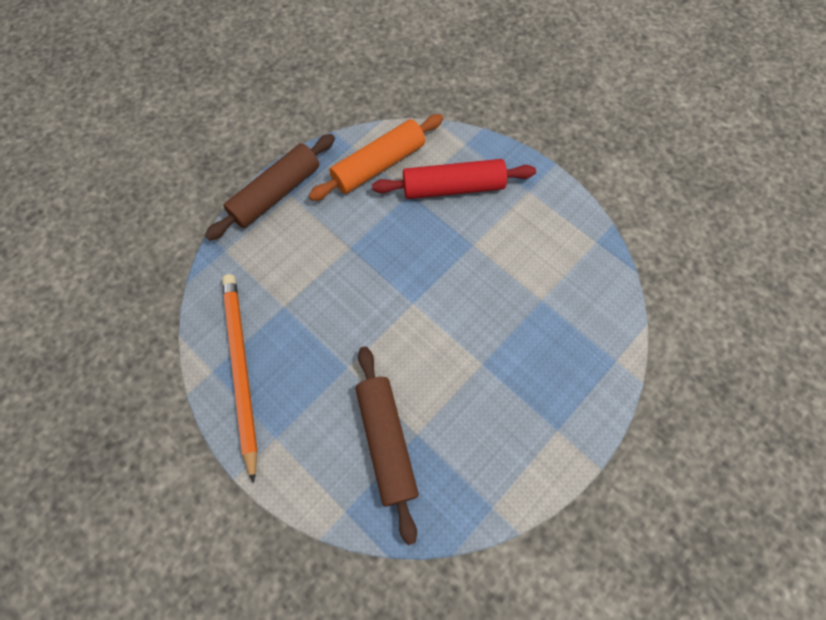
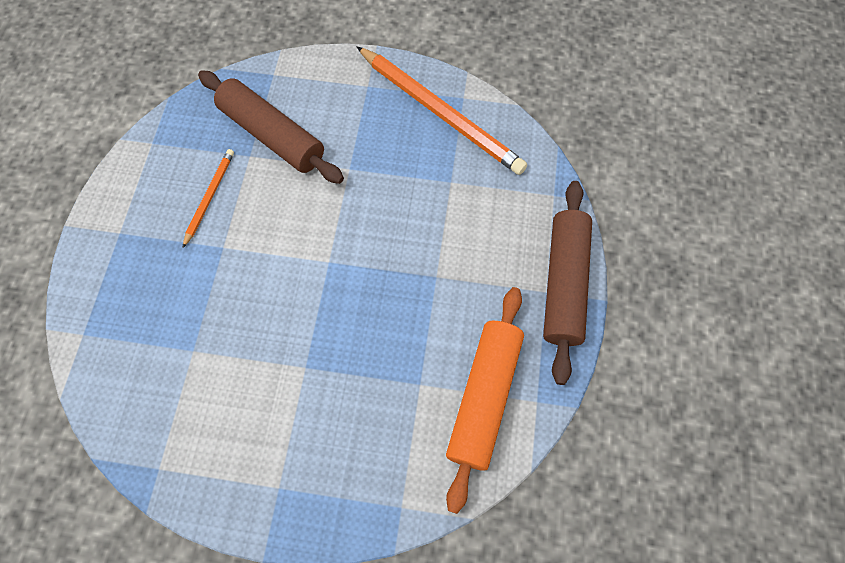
camera: 145 degrees right, 0 degrees up
red rolling pin [372,159,536,199] -> none
none -> orange pencil [183,149,234,248]

